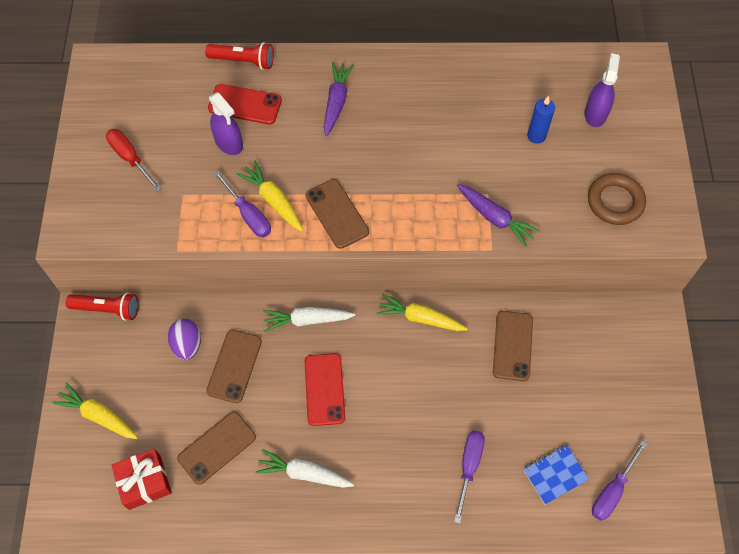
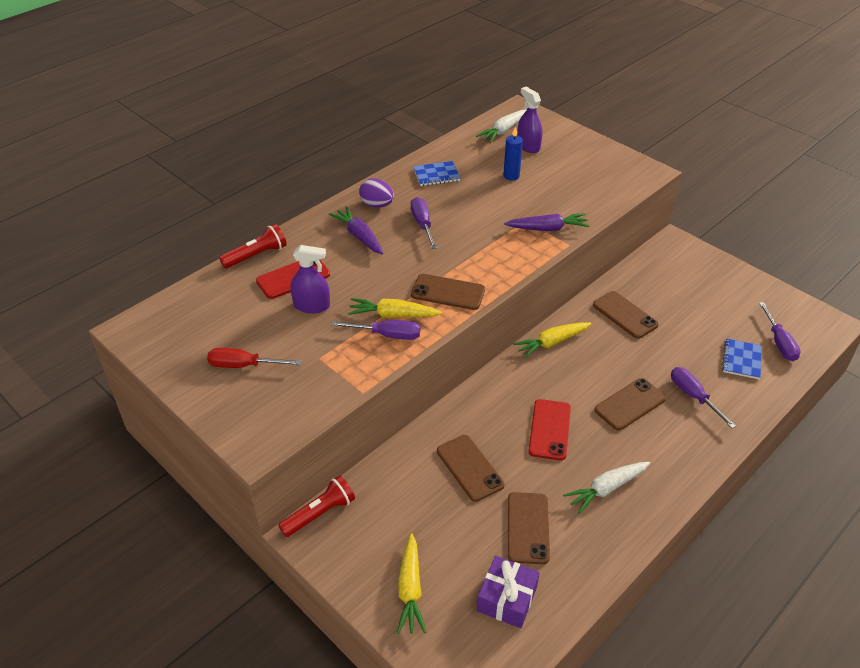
camera: 45 degrees left, 20 degrees down
yellow carrot [52,383,138,439] -> yellow carrot turned 75 degrees counterclockwise [397,533,426,634]
red gift [111,449,172,510] -> purple gift [477,556,540,628]
purple egg [168,319,201,360] -> purple egg moved to [359,178,394,208]
white carrot [263,307,355,332] -> white carrot moved to [476,109,527,143]
red phone [305,353,345,426] -> red phone turned 60 degrees clockwise [528,399,571,460]
brown ring [588,173,646,225] -> none
none -> purple screwdriver [411,197,437,249]
none -> blue notebook [413,161,460,186]
none -> brown phone [595,378,666,430]

